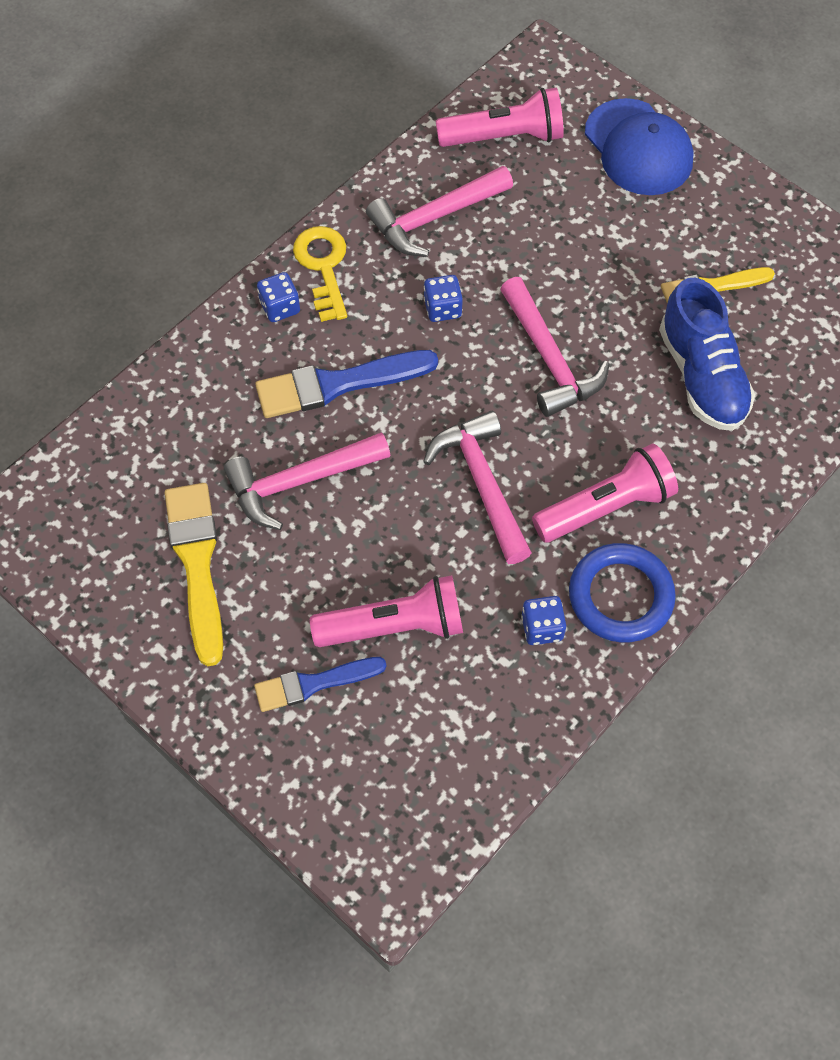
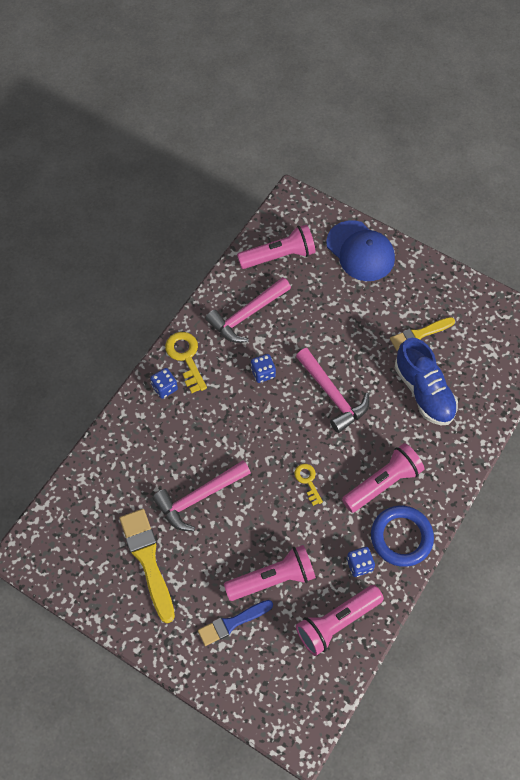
camera: 10 degrees left, 0 degrees up
blue brush [255,350,438,418] -> none
pink hammer [423,411,532,564] -> yellow key [294,464,323,506]
none -> pink flashlight [296,585,384,656]

